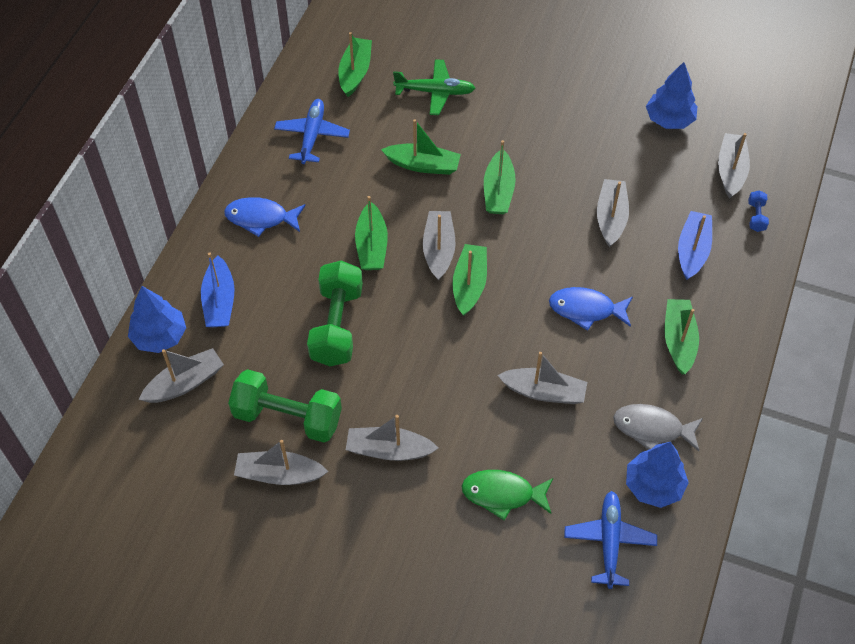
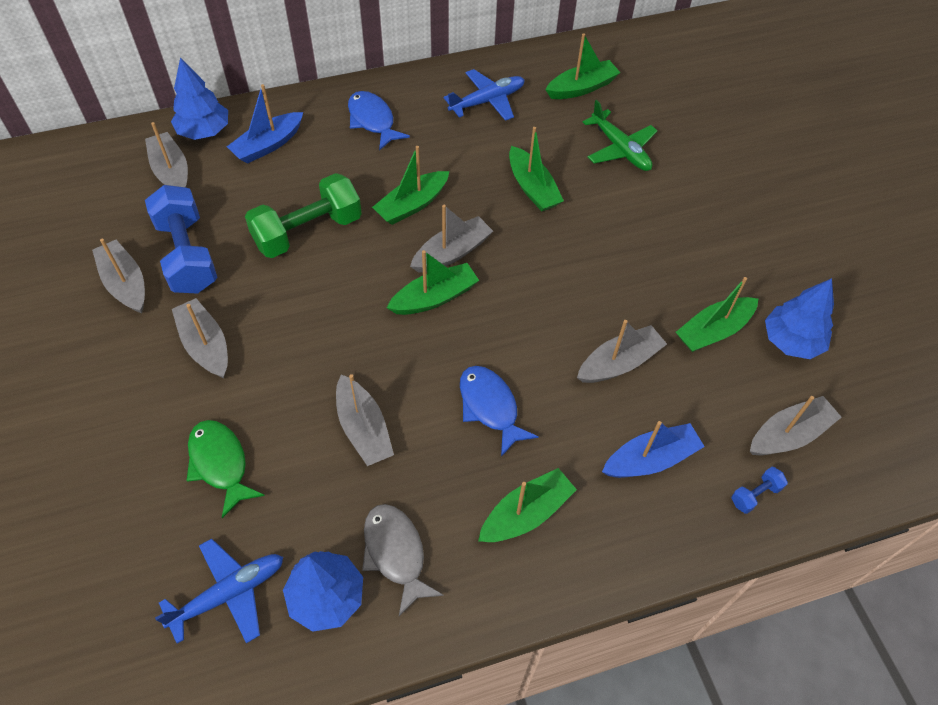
camera: 50 degrees right, 0 degrees up
grey boat [139,348,224,403] -> grey boat turned 135 degrees counterclockwise [145,122,188,187]
green dumbbell [228,369,342,442] -> blue dumbbell [145,185,218,294]
green boat [484,140,516,214] -> green boat moved to [676,277,758,352]

